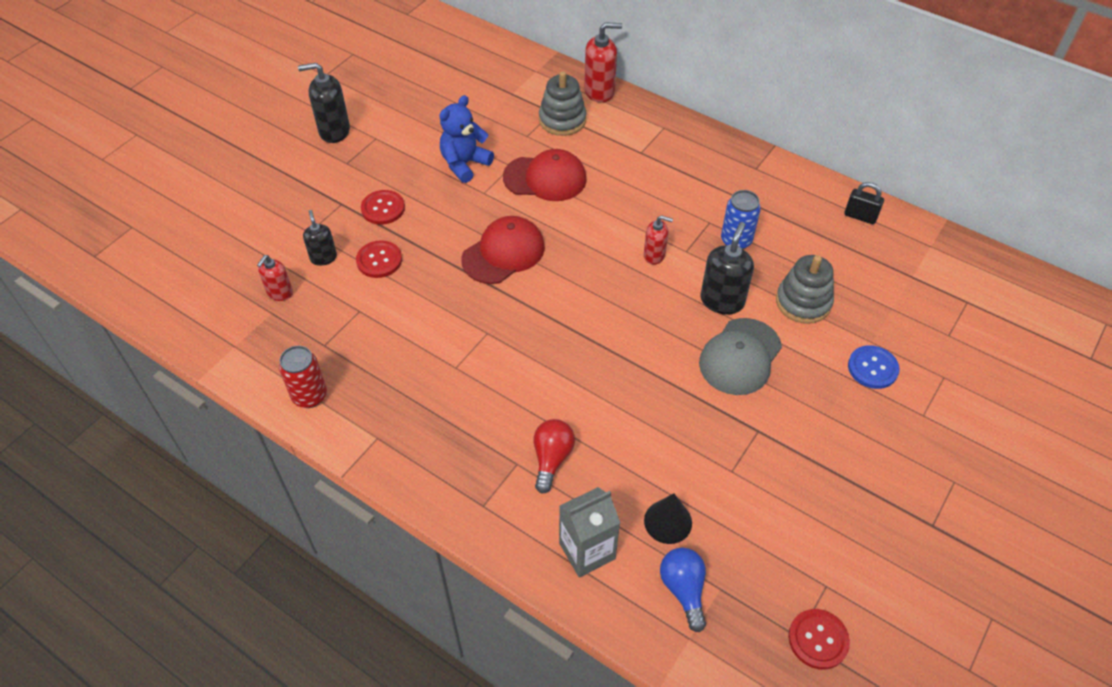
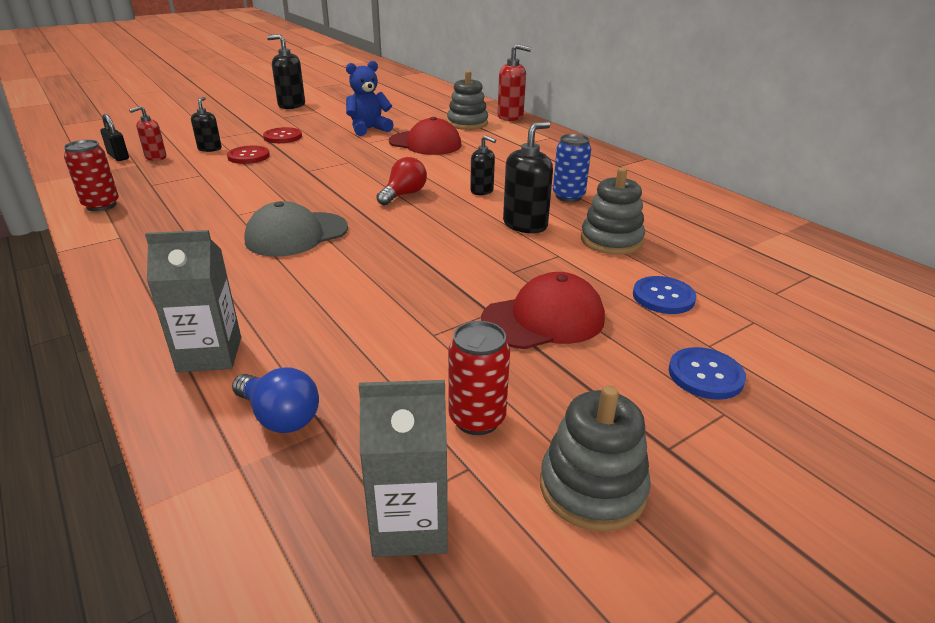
camera: 20 degrees right, 20 degrees down
red cap [462,216,545,284] -> red cap moved to [481,272,605,349]
red light bulb [534,419,575,494] -> red light bulb moved to [376,157,427,206]
red soap dispenser [644,215,673,265] -> black soap dispenser [470,135,496,195]
black cone [644,493,692,544] -> none
blue light bulb [660,547,706,632] -> blue light bulb turned 120 degrees clockwise [232,367,319,433]
grey cap [699,318,782,395] -> grey cap moved to [244,201,348,257]
red button [788,609,850,670] -> grey carton [359,380,448,557]
black padlock [844,182,884,224] -> black padlock moved to [100,114,129,161]
none -> red can [448,321,510,435]
none -> grey stacking toy [540,385,651,532]
none -> blue button [669,347,746,400]

